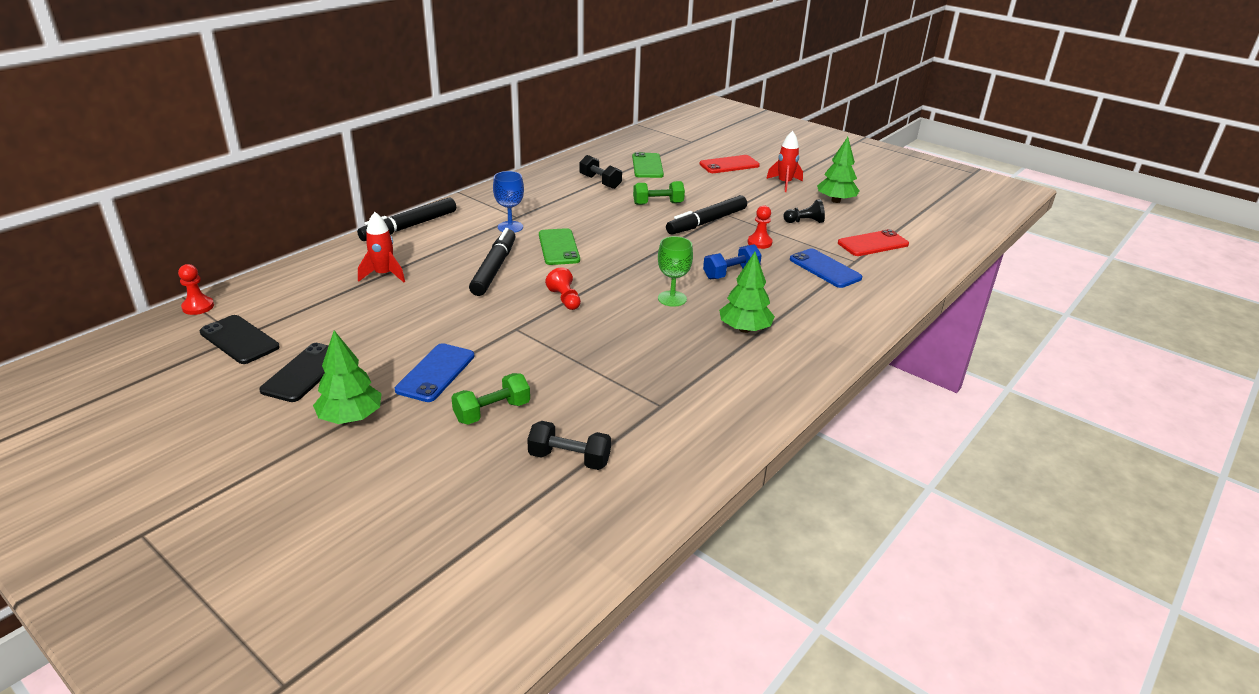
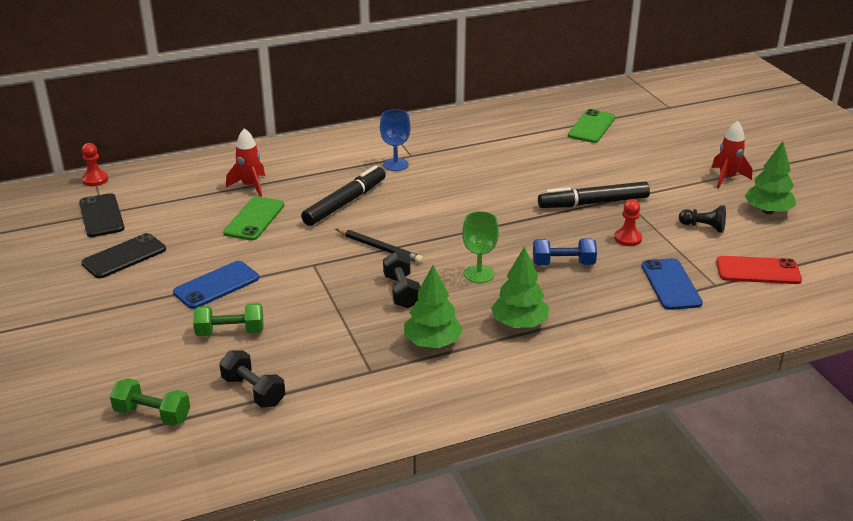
camera: 30 degrees right, 0 degrees up
green tree [313,331,382,424] -> green tree moved to [404,265,463,348]
black marker [357,197,456,241] -> none
green phone [539,228,580,265] -> green phone moved to [223,196,284,241]
red pawn [545,267,581,310] -> black pencil [336,229,423,263]
black dumbbell [579,155,622,189] -> black dumbbell moved to [383,251,421,308]
green dumbbell [633,181,685,205] -> green dumbbell moved to [110,378,190,426]
red phone [699,155,760,173] -> none

